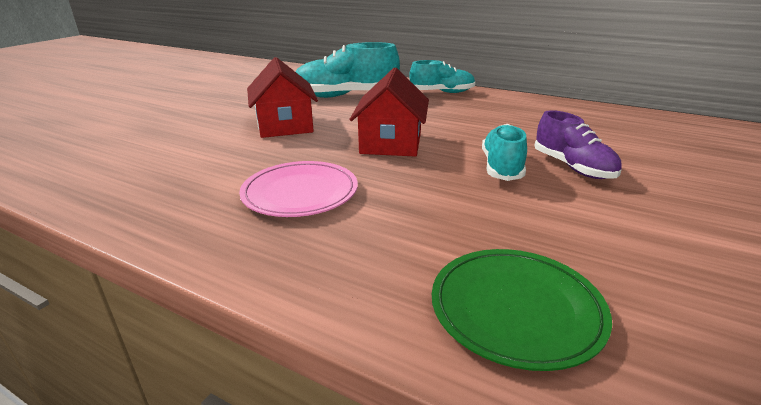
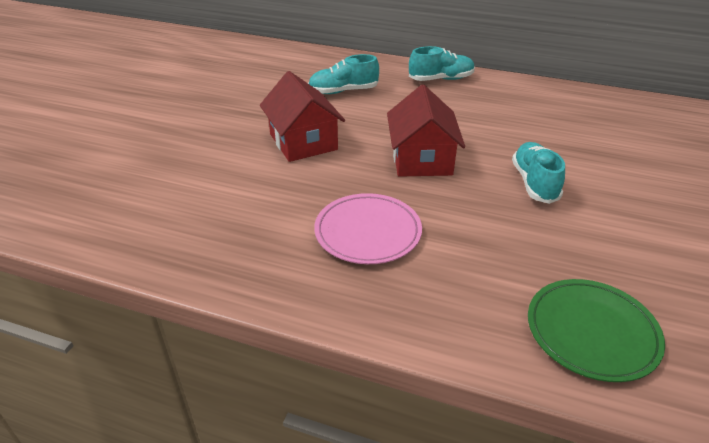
camera: 10 degrees left, 10 degrees up
turquoise shoe [295,42,400,98] -> turquoise shoe [308,54,379,94], size x0.63
purple shoe [534,110,622,179] -> none

